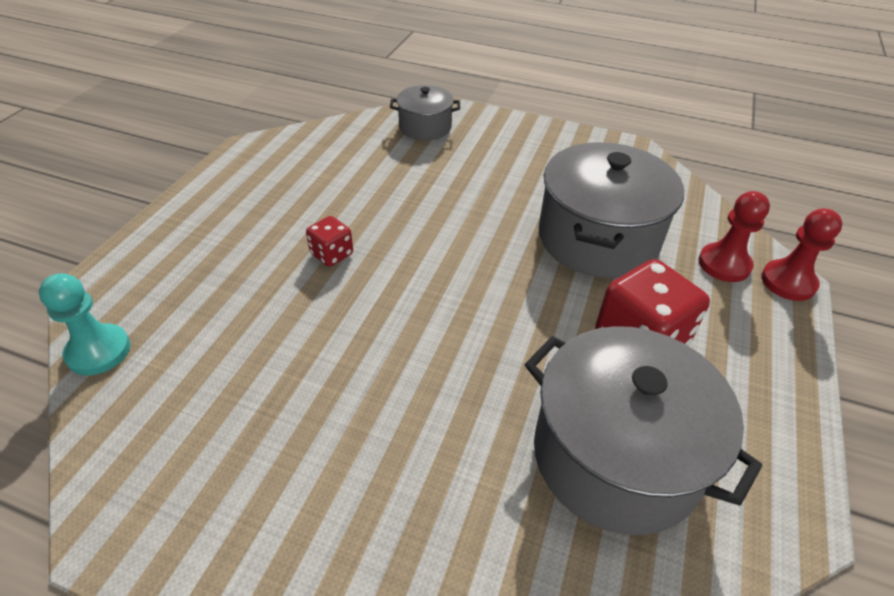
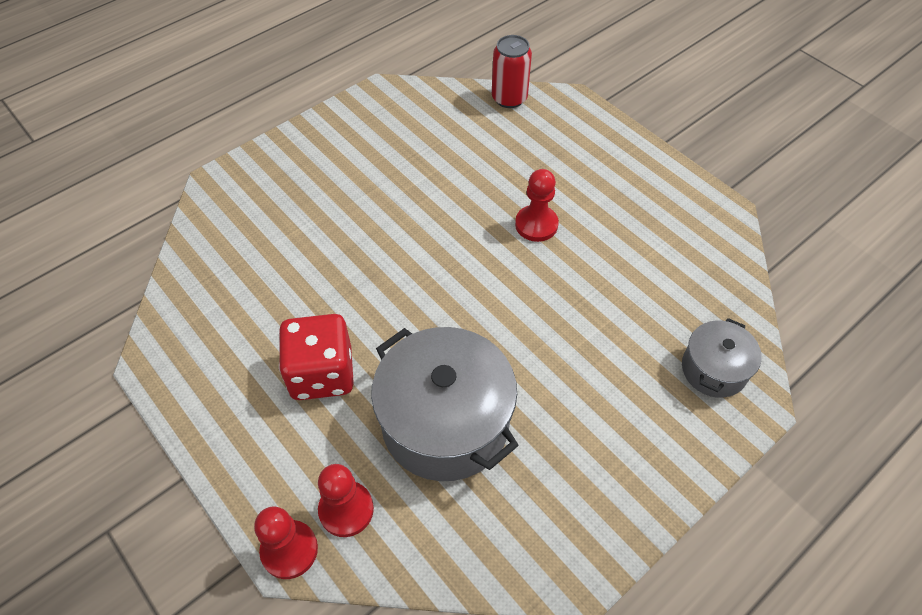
camera: 120 degrees right, 10 degrees up
turquoise pawn [39,273,130,375] -> red can [492,35,532,108]
red dice [306,216,353,267] -> red pawn [515,169,559,242]
grey pot [525,326,762,535] -> none

